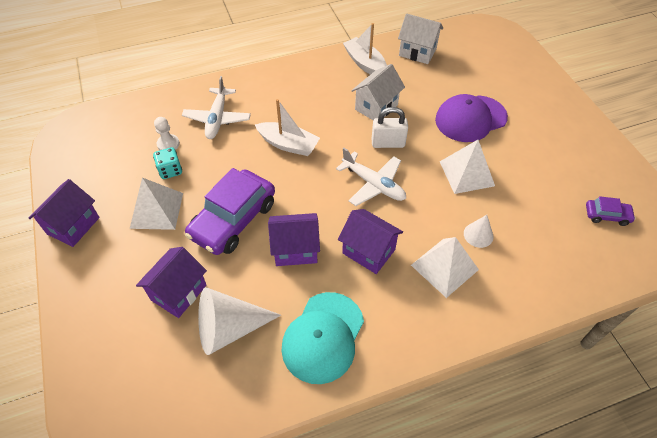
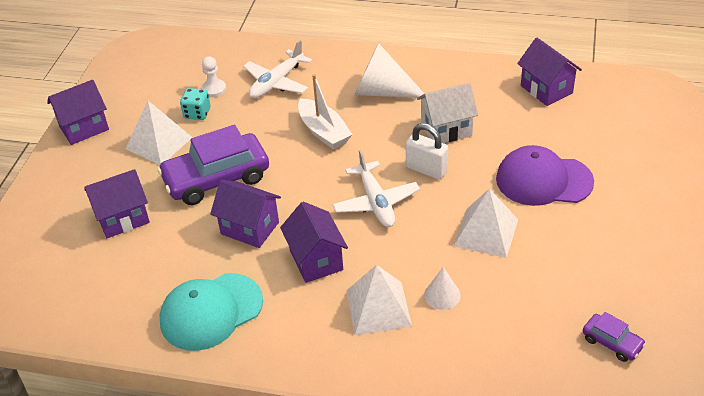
camera: 35 degrees right, 10 degrees down
white cone [198,287,281,355] -> white cone moved to [354,43,425,98]
white boat [343,23,387,75] -> none
white house [398,14,443,64] -> purple house [517,38,582,106]

